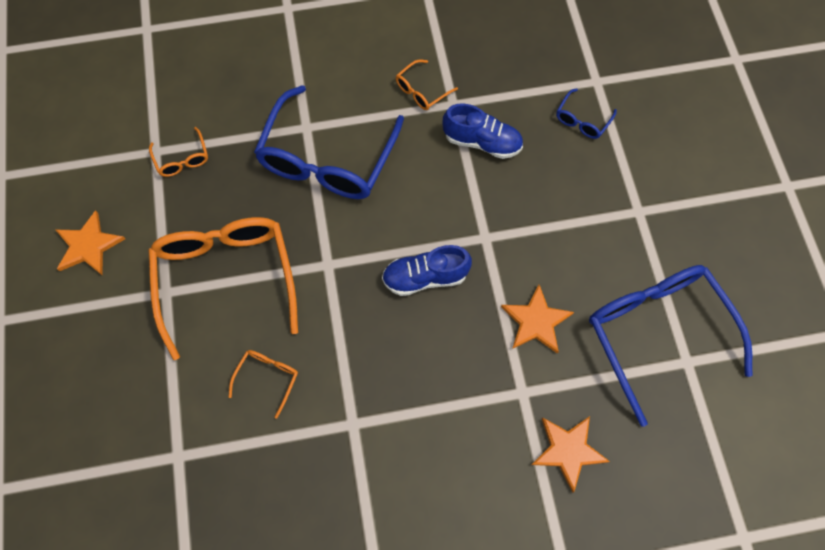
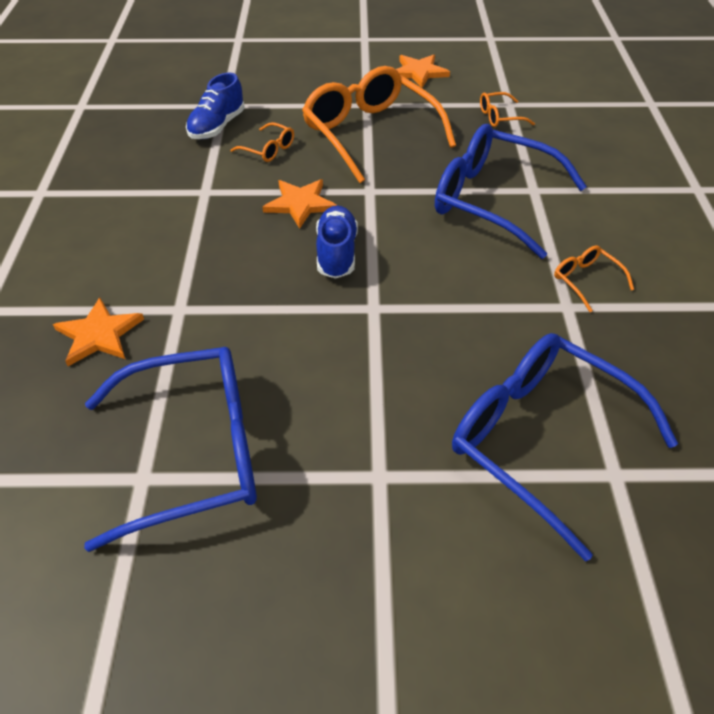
camera: 100 degrees right, 20 degrees down
orange glasses [148,217,298,360] -> orange glasses turned 120 degrees counterclockwise [302,66,456,183]
blue shoe [443,103,523,159] -> blue shoe moved to [186,72,245,139]
orange star [501,285,574,354] -> orange star moved to [263,179,337,229]
blue glasses [556,88,617,139] -> blue glasses [452,333,678,562], size x2.36

